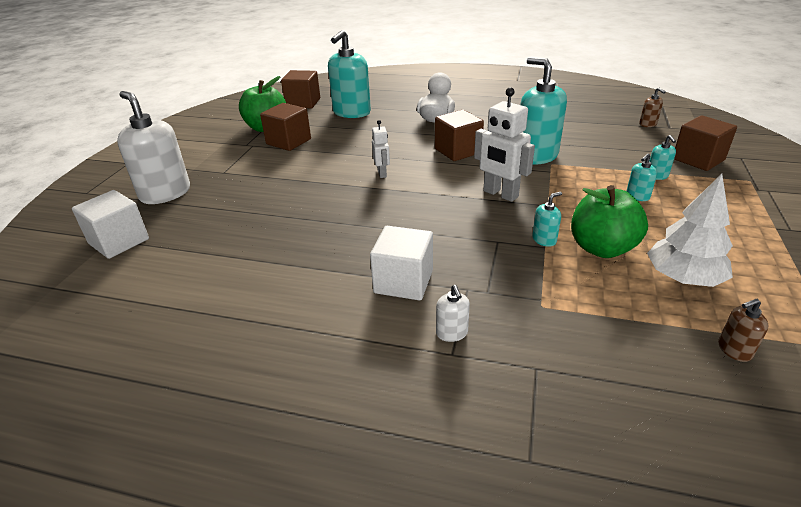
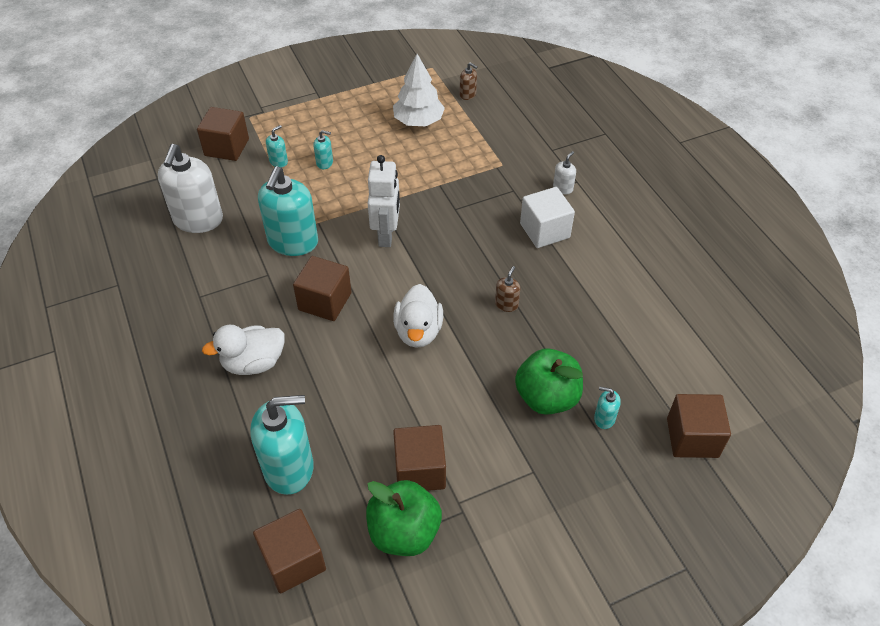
camera: 130 degrees left, 15 degrees up
white cube [72,190,149,259] -> brown cube [667,394,731,458]
white soap dispenser [117,91,190,204] -> white soap dispenser moved to [158,144,223,233]
white robot [372,120,390,178] -> white duck [393,284,443,348]
turquoise soap dispenser [532,192,562,247] -> turquoise soap dispenser moved to [594,387,621,429]
green apple [571,185,648,258] -> green apple moved to [515,348,583,415]
brown soap dispenser [639,88,666,127] -> brown soap dispenser moved to [495,266,520,312]

